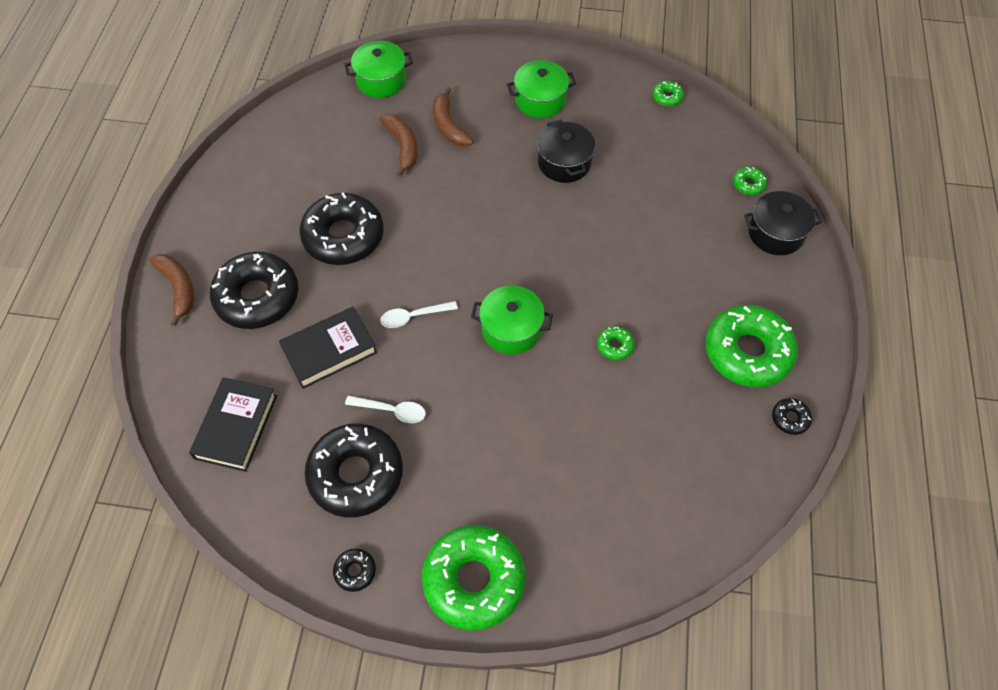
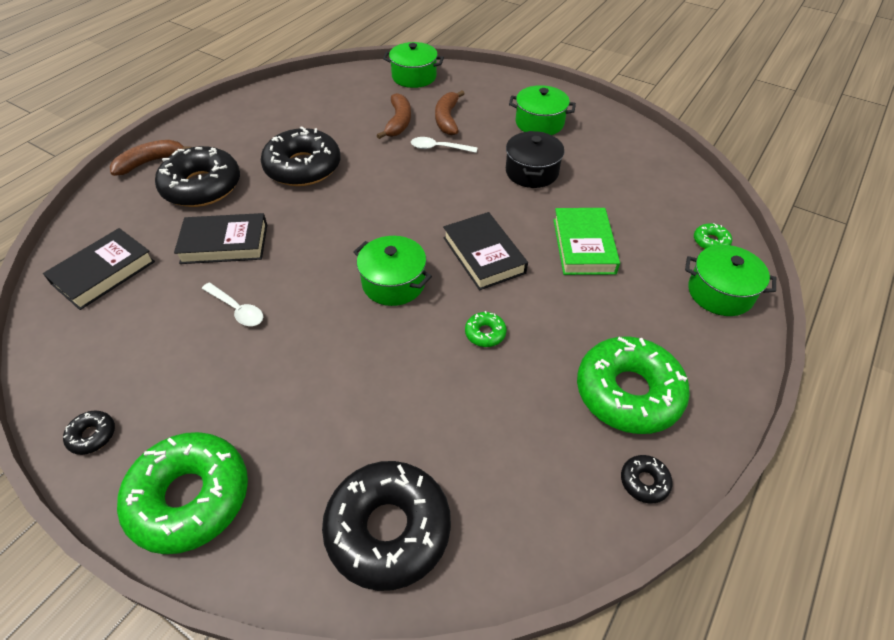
camera: 25 degrees right, 10 degrees down
brown banana [149,254,194,326] -> brown banana turned 120 degrees counterclockwise [110,140,191,176]
black donut [304,423,403,517] -> black donut moved to [322,461,451,591]
white spoon [380,301,458,328] -> white spoon moved to [411,137,478,153]
green donut [652,81,684,106] -> none
black pot [744,191,822,255] -> green pot [685,245,776,316]
none -> black book [443,212,528,290]
none -> green book [553,208,620,275]

